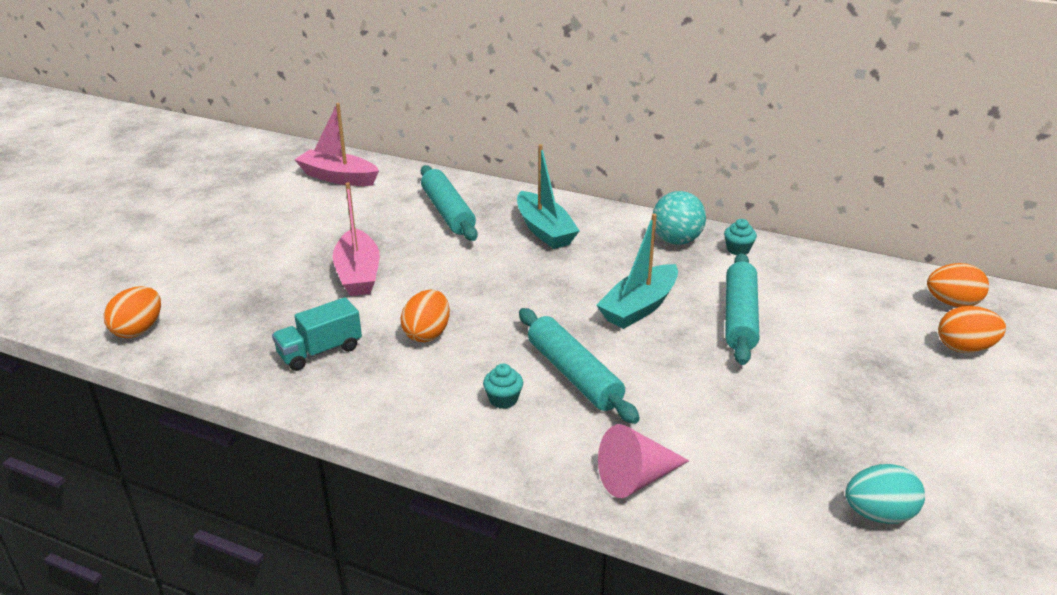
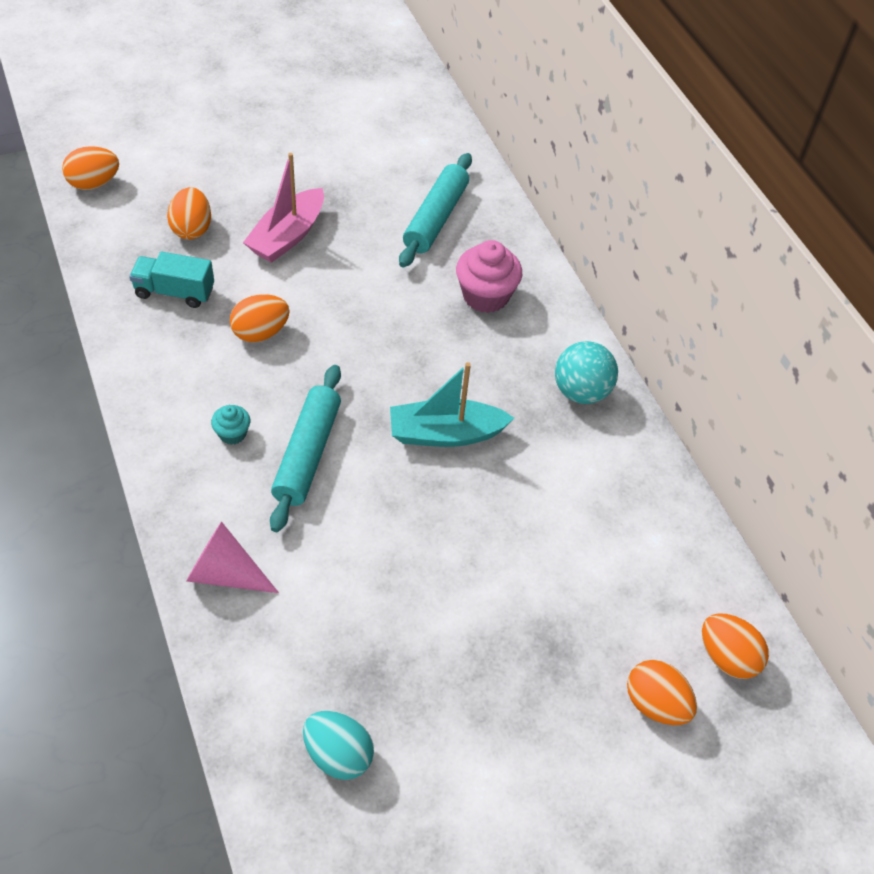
camera: 40 degrees right, 20 degrees up
pink boat [294,103,379,186] -> none
turquoise boat [517,144,580,249] -> pink cupcake [456,240,522,313]
turquoise cupcake [724,219,757,255] -> none
turquoise rolling pin [725,253,759,365] -> none
none -> orange egg [167,187,211,240]

